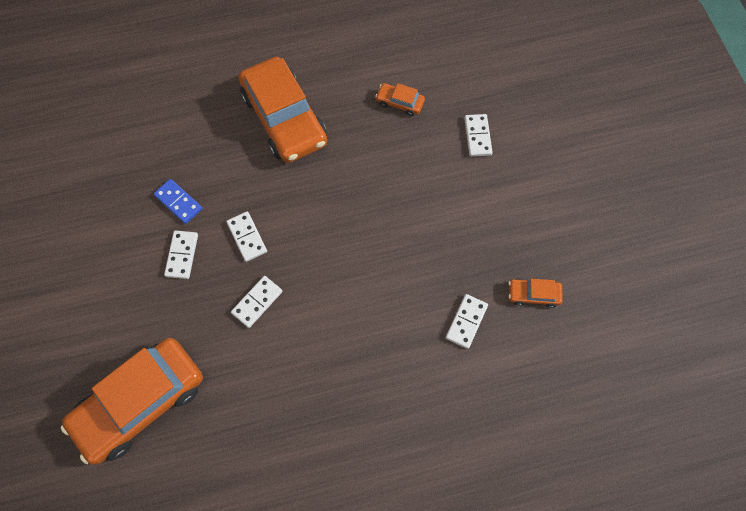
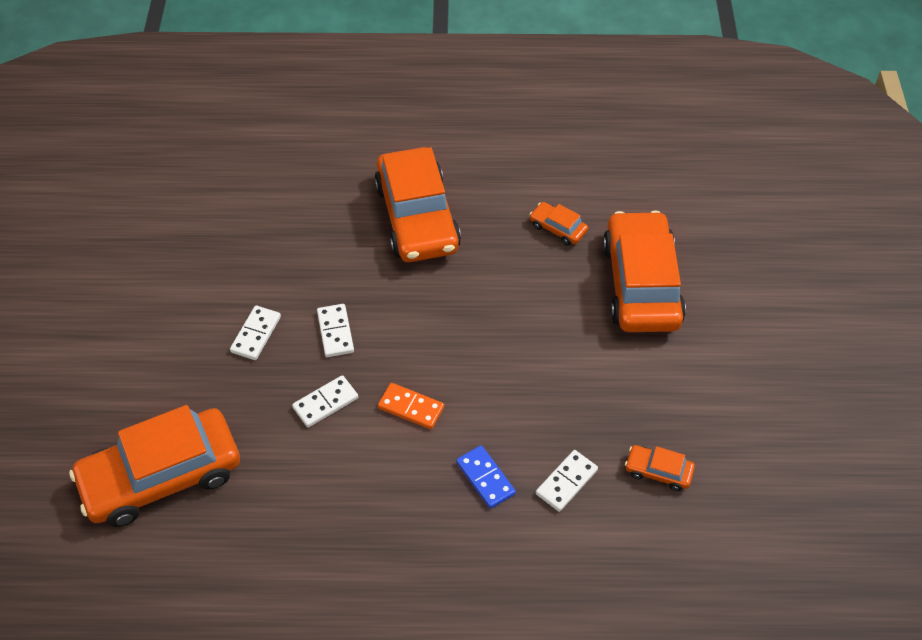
camera: 15 degrees right, 15 degrees down
blue domino [154,179,202,224] -> blue domino moved to [456,445,516,509]
white domino [464,114,493,157] -> orange car [602,211,686,332]
none -> orange domino [378,383,444,429]

